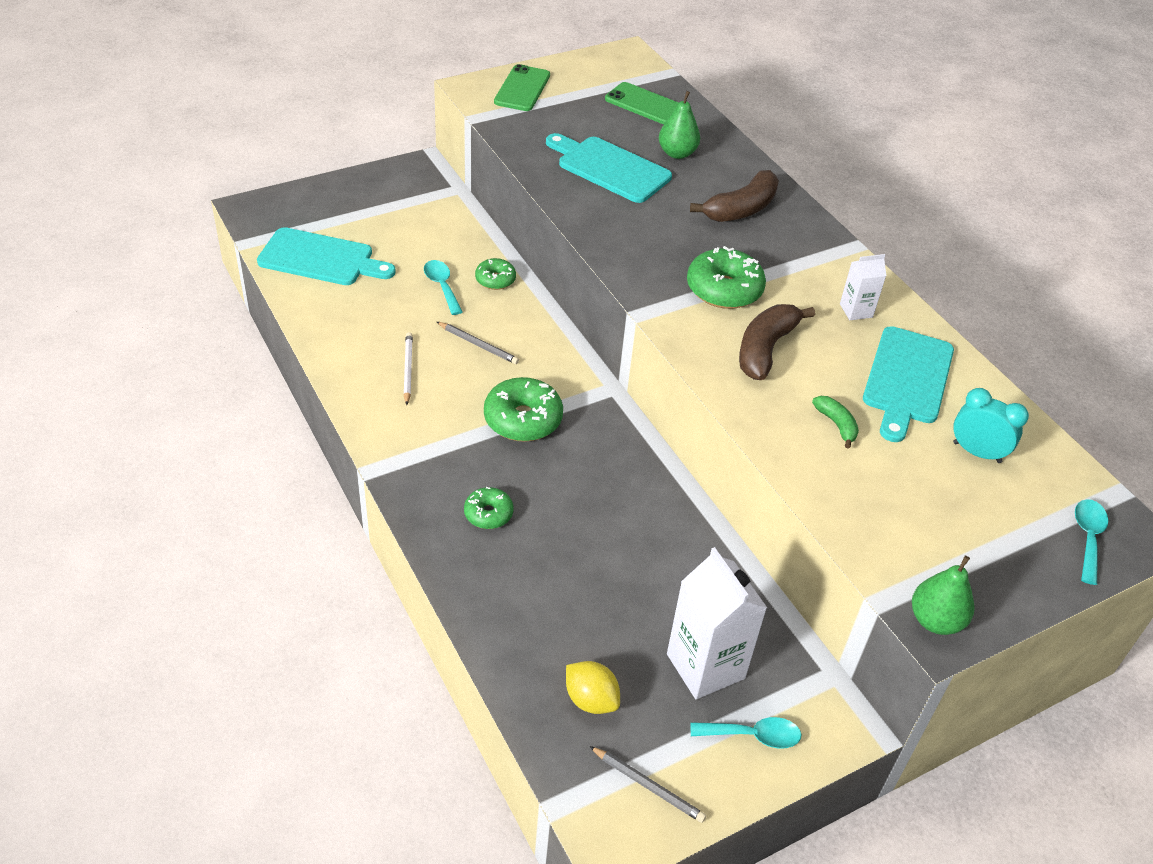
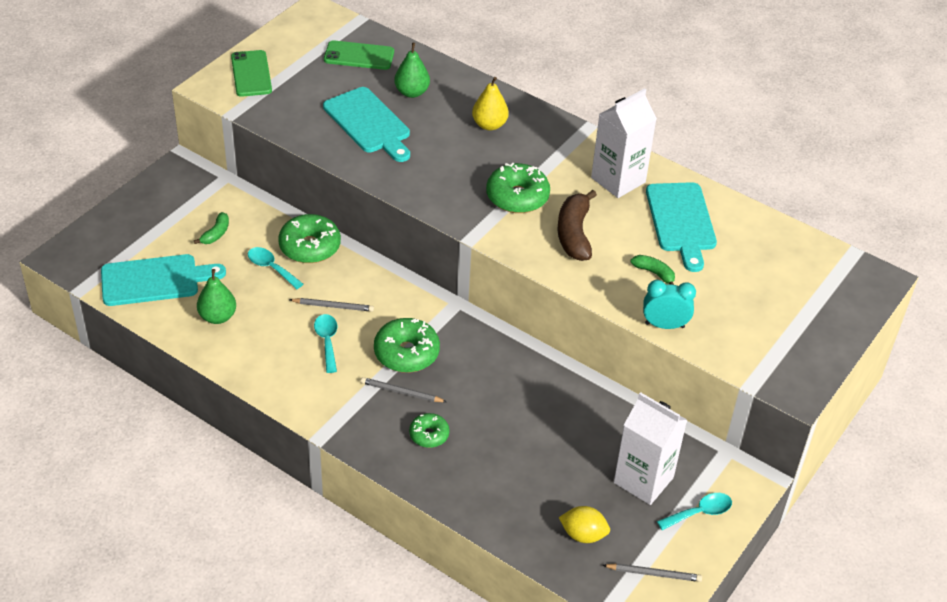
camera: 25 degrees left, 0 degrees up
white pencil [404,332,413,405] -> none
green donut [475,258,516,290] -> green donut [278,214,341,263], size x1.72
turquoise cutting board [546,133,672,203] -> turquoise cutting board turned 135 degrees counterclockwise [323,87,410,162]
brown banana [690,170,779,222] -> yellow pear [472,77,509,130]
white carton [840,254,886,320] -> white carton [591,88,657,198], size x1.92
green pear [912,556,974,635] -> green pear moved to [197,269,236,324]
turquoise clock [953,388,1029,463] -> turquoise clock moved to [643,280,696,329]
turquoise spoon [1075,499,1108,585] -> turquoise spoon moved to [314,314,337,373]
none -> green banana [194,212,229,244]
none -> grey pencil [360,377,447,402]

